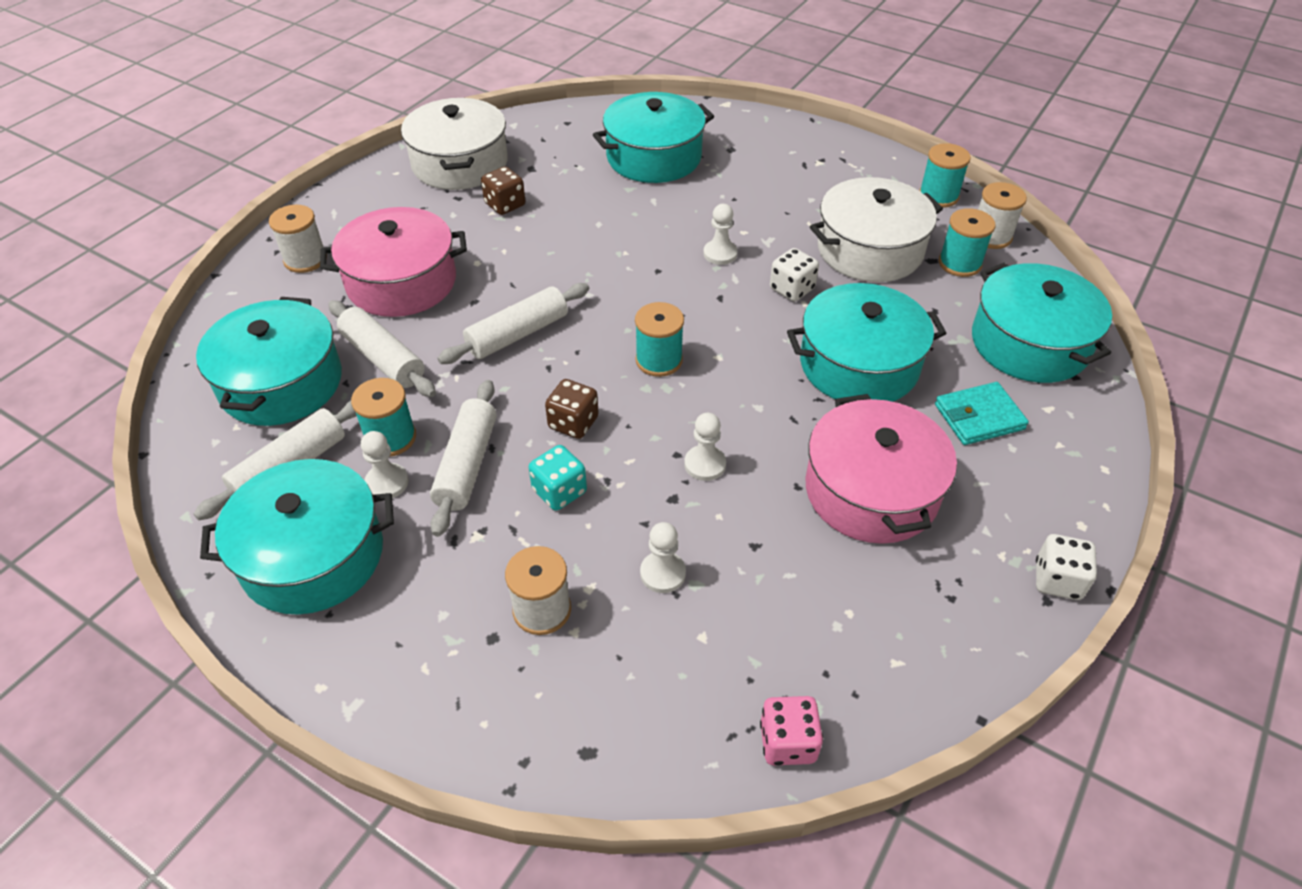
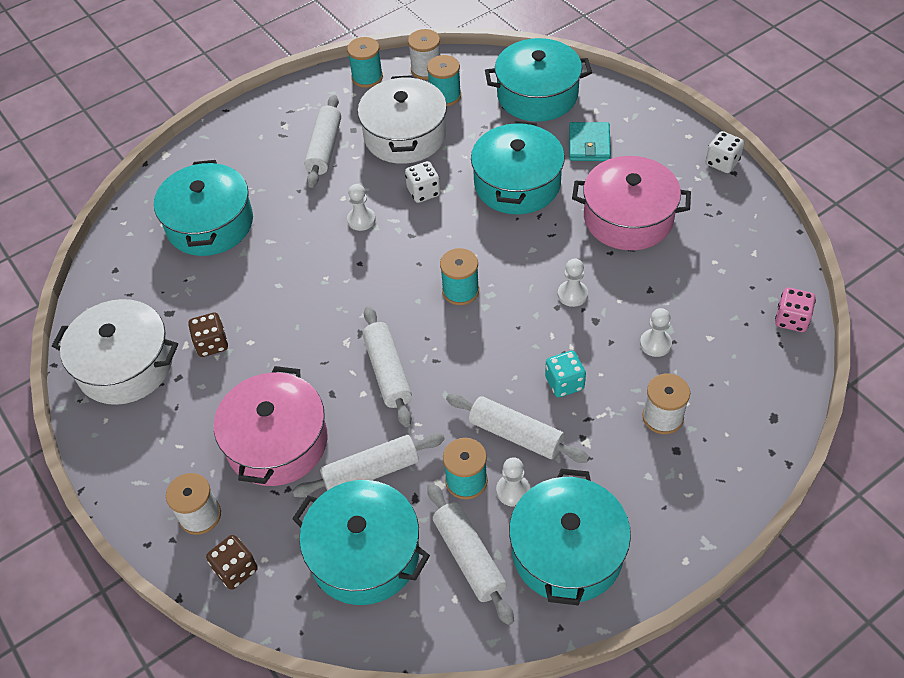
camera: 65 degrees left, 5 degrees up
brown dice [545,379,599,439] -> brown dice moved to [206,535,258,590]
none -> white rolling pin [304,95,341,188]

